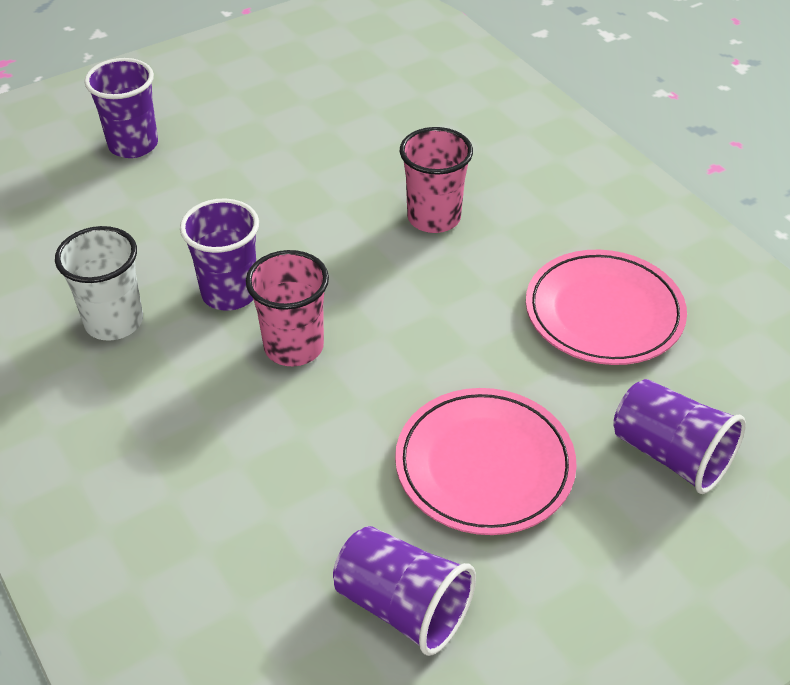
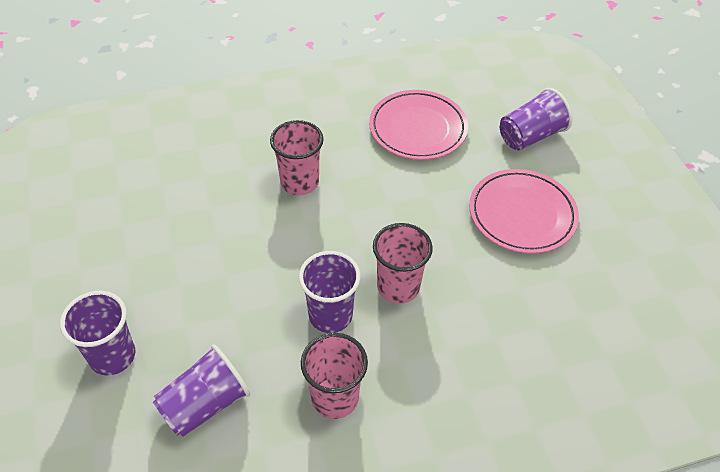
camera: 75 degrees left, 5 degrees up
white cup [55,226,143,341] -> pink cup [301,333,368,419]
purple cup [333,526,476,656] -> purple cup moved to [153,344,250,437]

